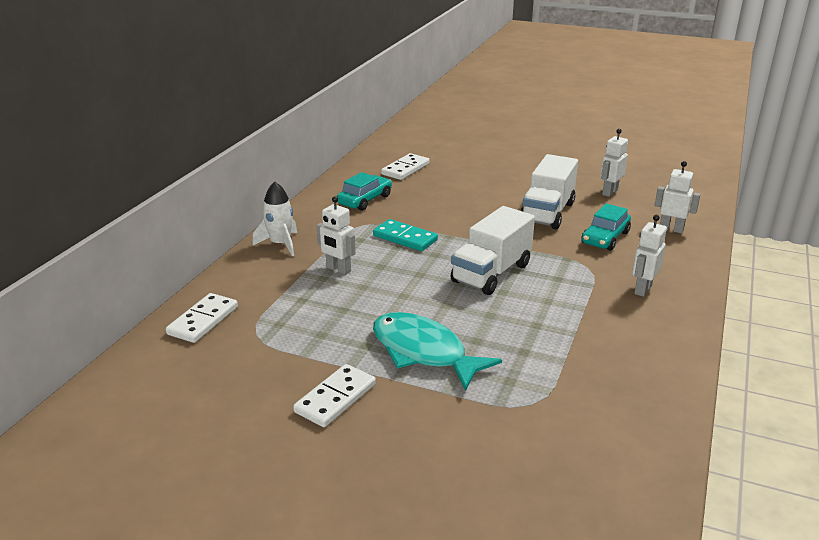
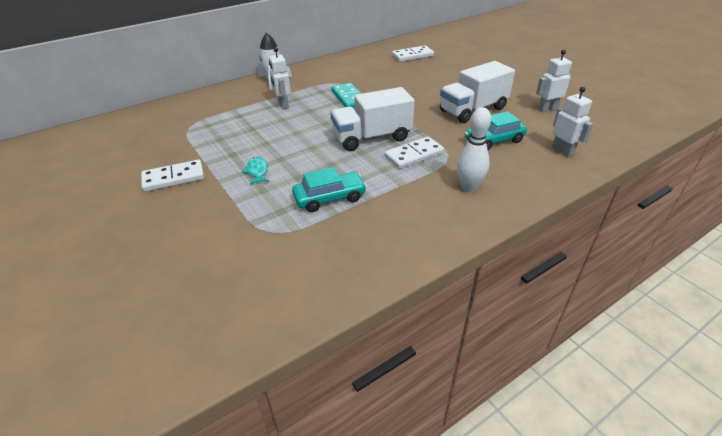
camera: 35 degrees right, 10 degrees up
white domino [166,293,238,343] -> white domino moved to [384,137,444,169]
turquoise car [337,172,392,211] -> turquoise car moved to [292,167,367,212]
turquoise fish [373,312,502,391] -> turquoise fish [242,157,269,185], size x0.43
white robot [632,215,667,297] -> white bowling pin [457,107,491,192]

